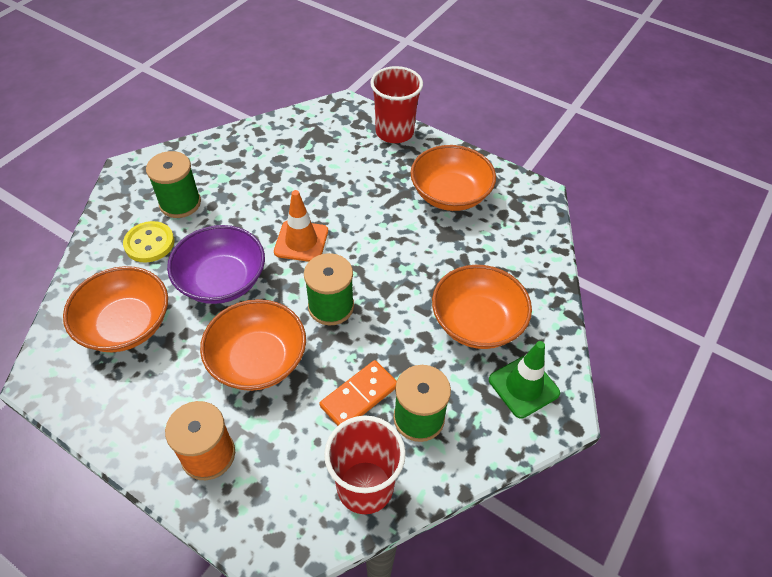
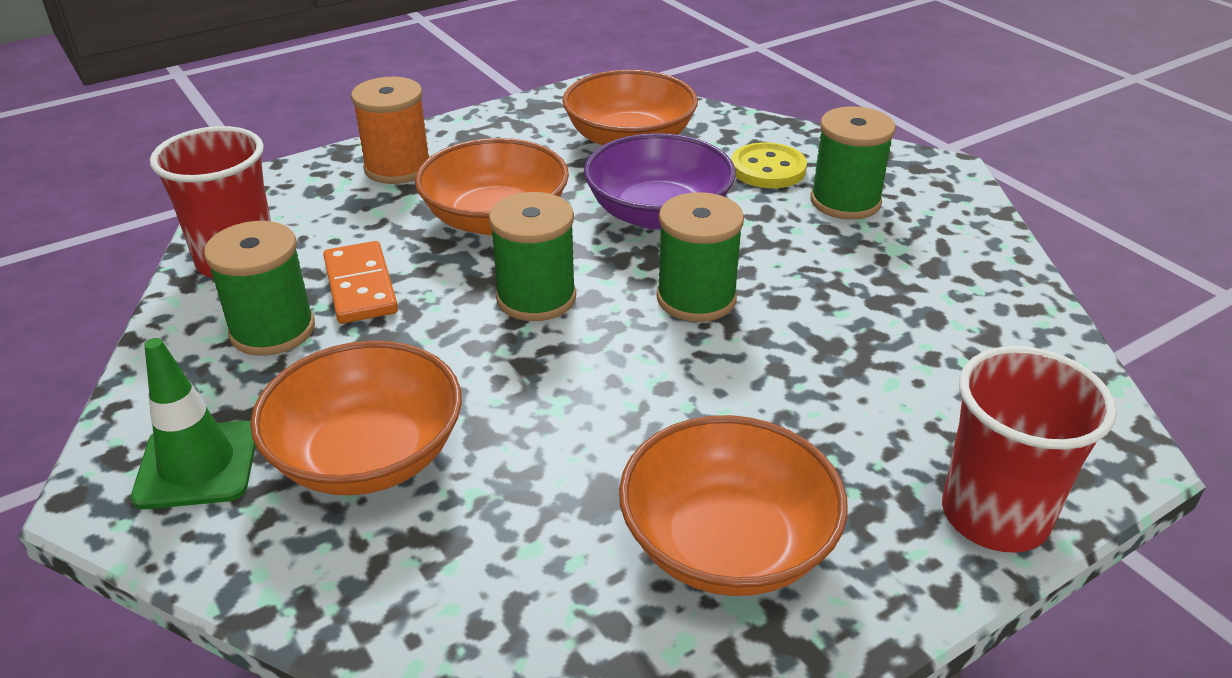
camera: 115 degrees right, 15 degrees down
orange traffic cone [274,190,328,262] -> green spool [656,192,744,322]

